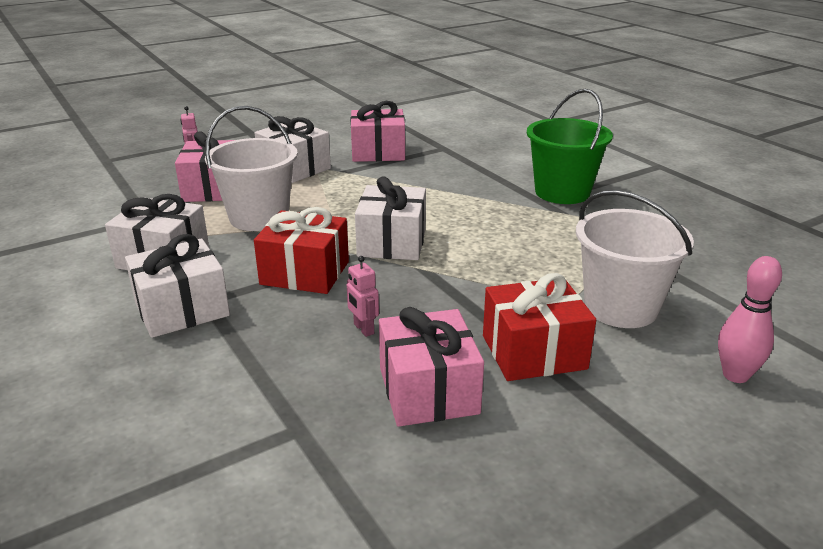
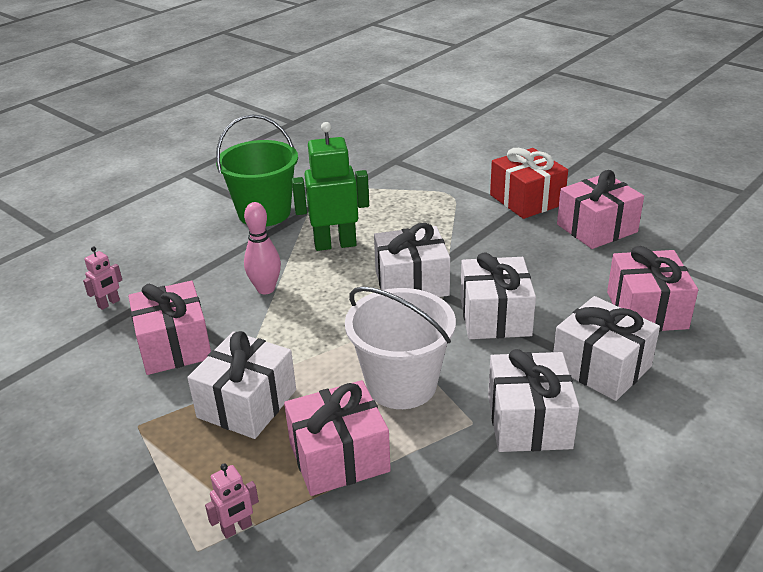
camera: 105 degrees left, 5 degrees up
red gift [254,207,349,294] -> white gift [460,252,536,339]
pink robot [347,256,379,337] -> pink robot moved to [83,247,122,310]
white bucket [576,190,694,328] -> none
pink bowling pin [718,256,782,383] -> pink bowling pin moved to [244,202,281,294]
none -> green robot [292,122,369,251]
none -> pink gift [607,246,698,331]

